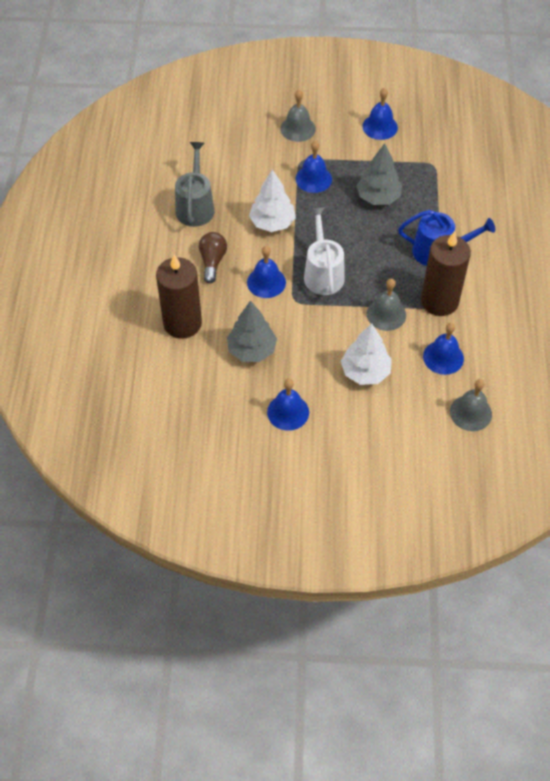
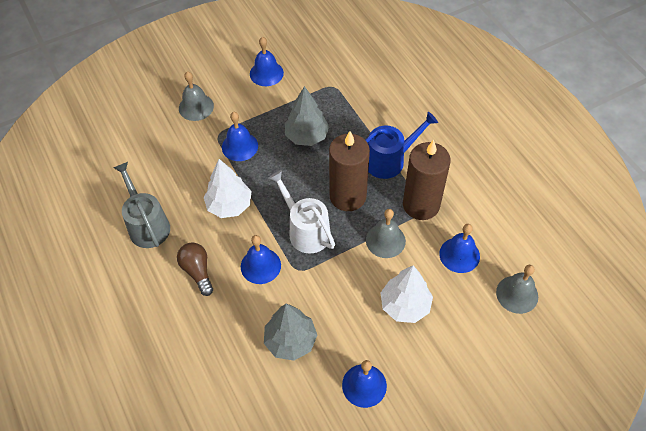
camera: 30 degrees left, 0 degrees up
brown candle [156,255,202,339] -> brown candle moved to [329,131,370,211]

